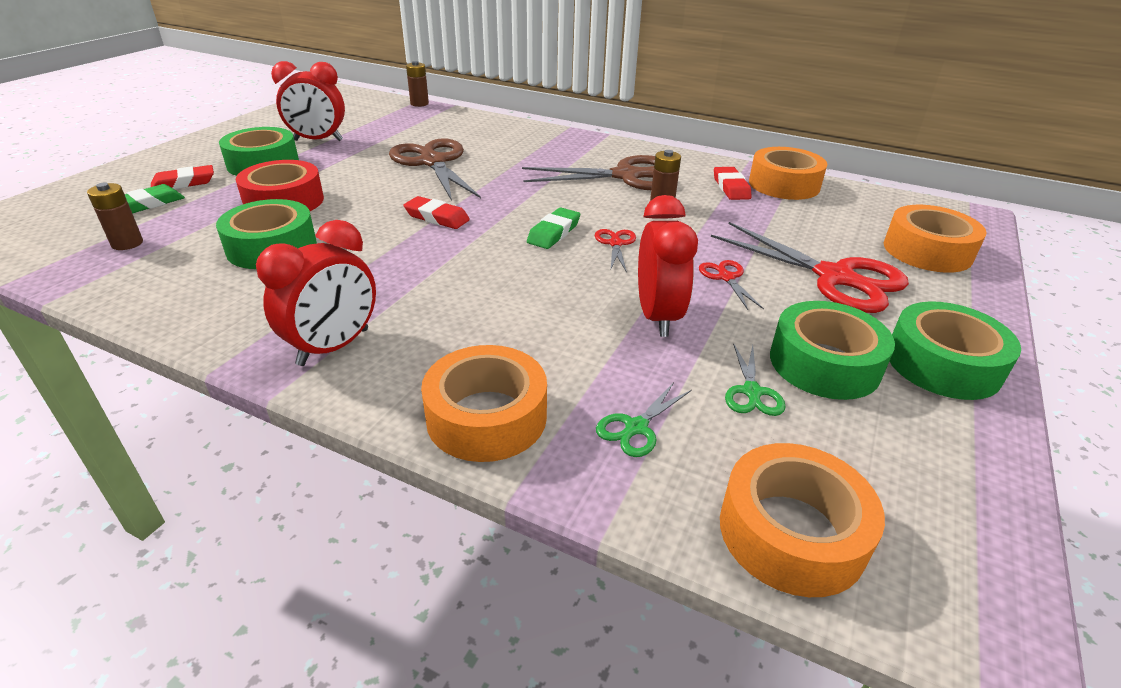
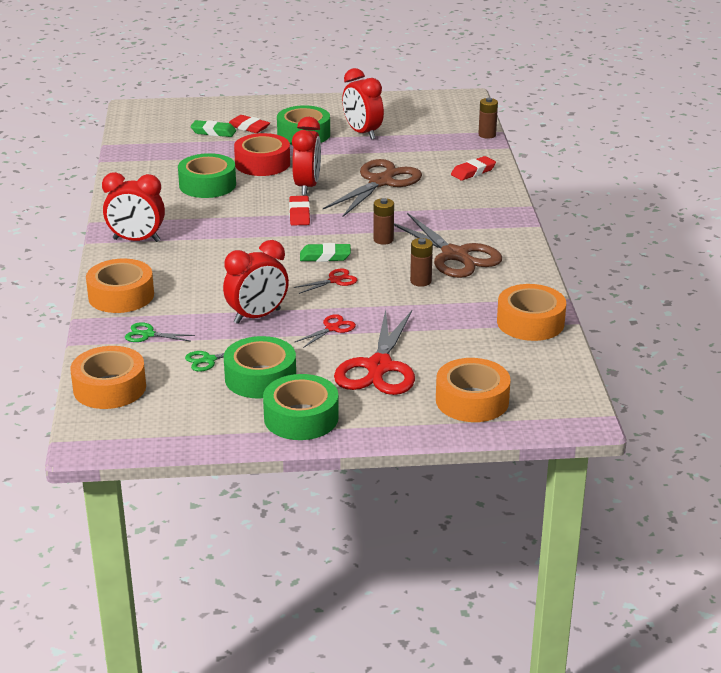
camera: 60 degrees right, 5 degrees down
brown battery [87,182,143,250] -> brown battery moved to [373,198,394,245]
red eraser [714,167,752,200] -> red eraser moved to [451,156,496,181]
none -> red clock [292,117,321,195]

